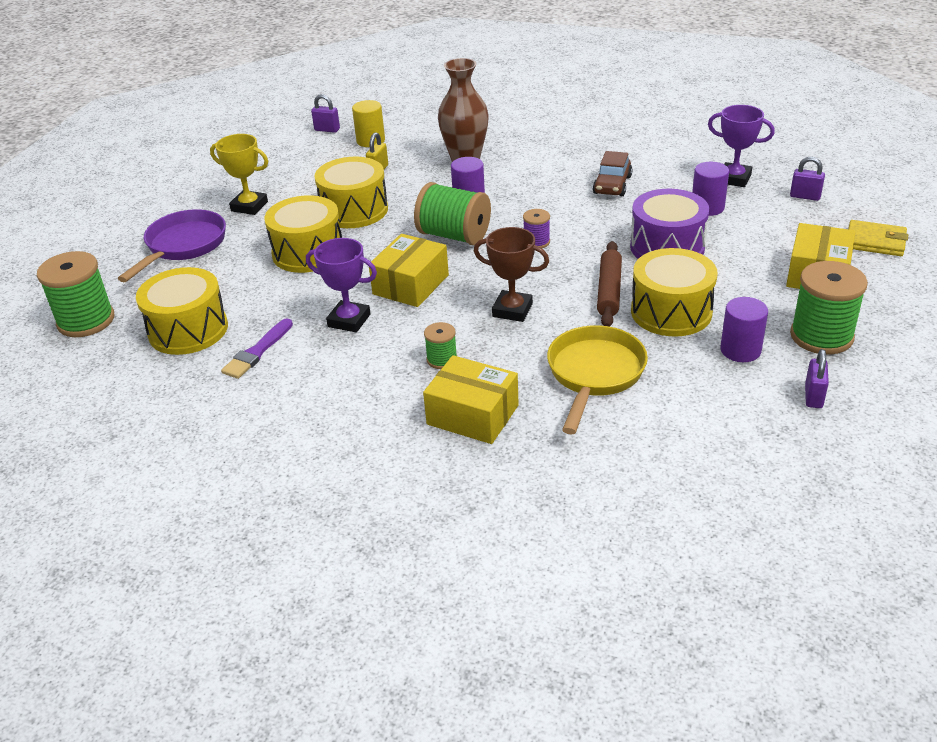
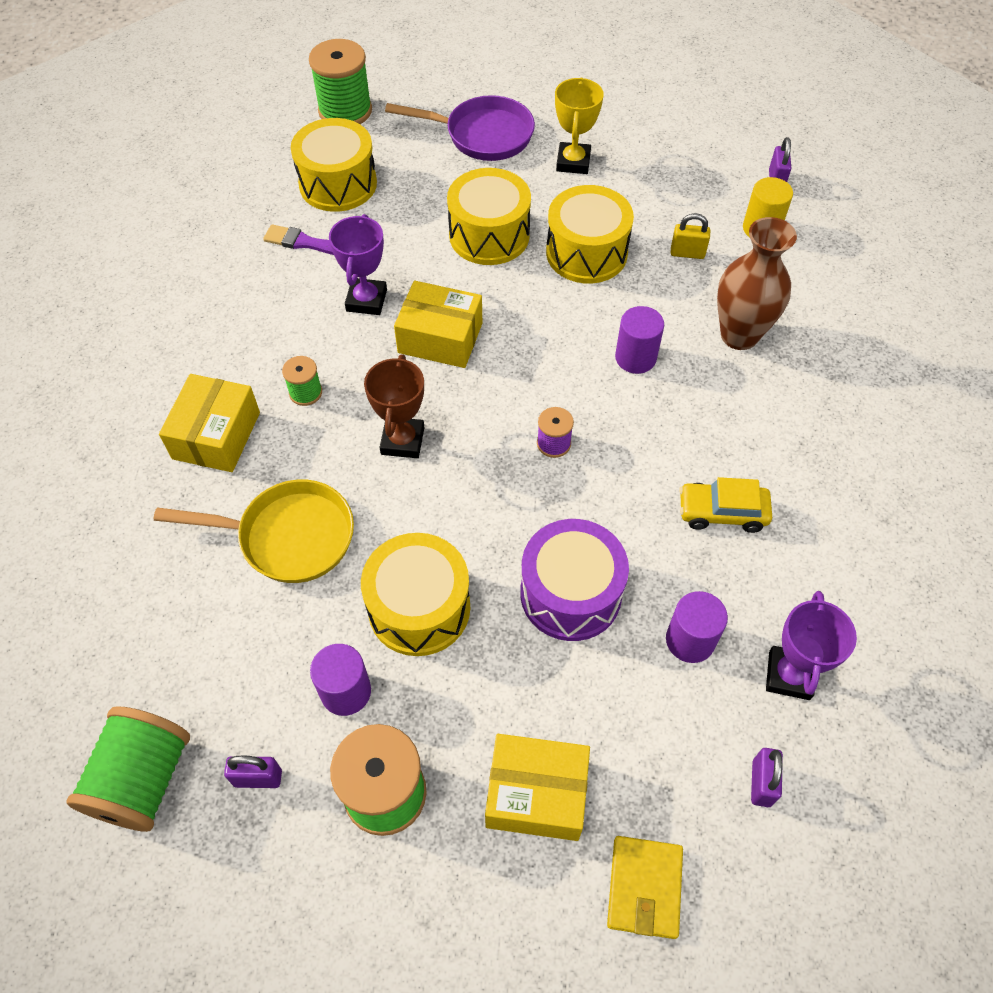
camera: 75 degrees right, 20 degrees up
green spool [414,182,491,245] -> green spool moved to [66,706,190,832]
brown car [593,151,632,196] -> yellow car [679,477,772,533]
brown rolling pin [597,241,622,327] -> none

